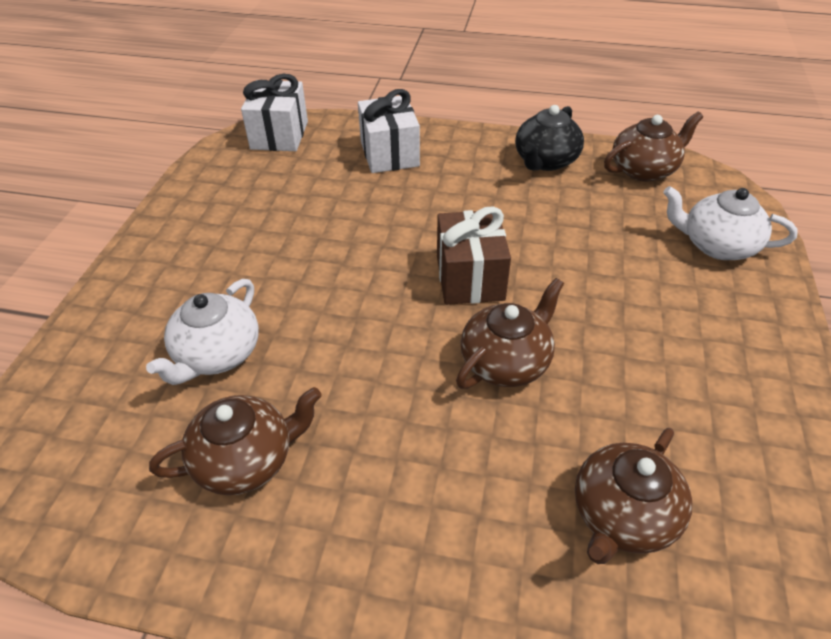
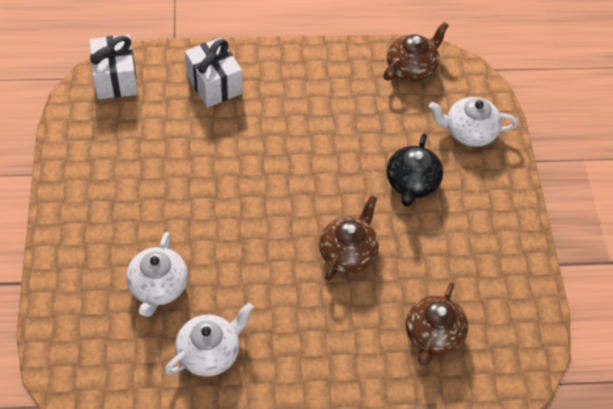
camera: 20 degrees left, 10 degrees up
brown teapot [149,387,322,495] -> white teapot [165,303,254,377]
brown gift [437,207,511,305] -> none
black teapot [515,105,584,171] -> black teapot moved to [387,134,443,207]

